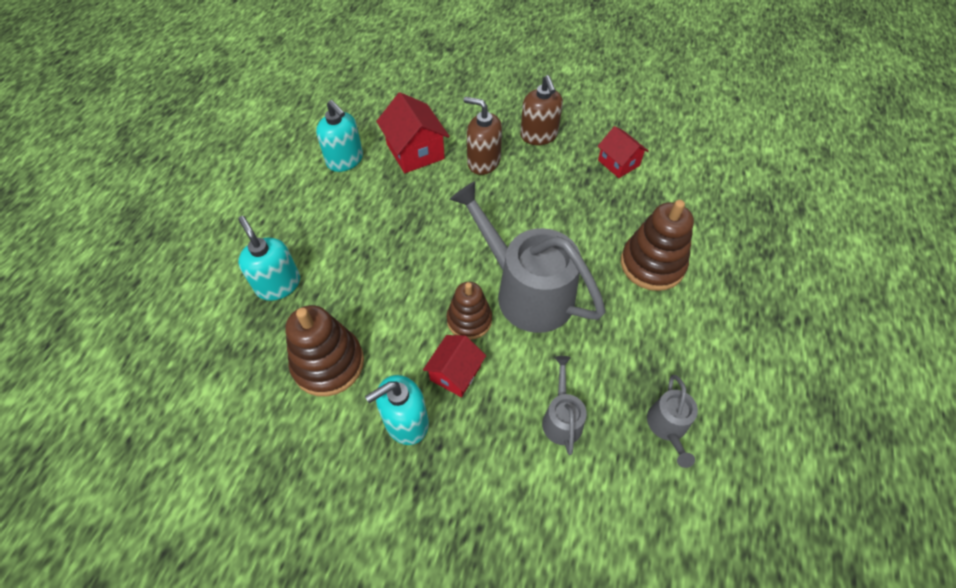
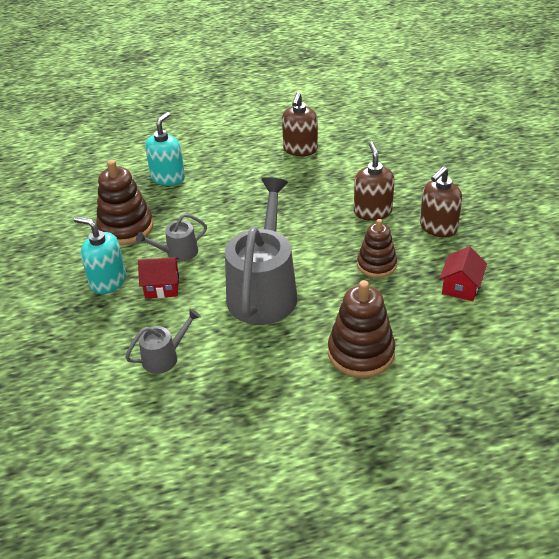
camera: 60 degrees right, 15 degrees down
turquoise soap dispenser [316,100,363,172] -> brown soap dispenser [282,92,318,156]
red house [376,92,449,173] -> none
brown stacking toy [447,282,492,340] -> brown stacking toy moved to [357,219,397,278]
grey watering can [647,375,698,468] -> grey watering can moved to [136,214,207,262]

